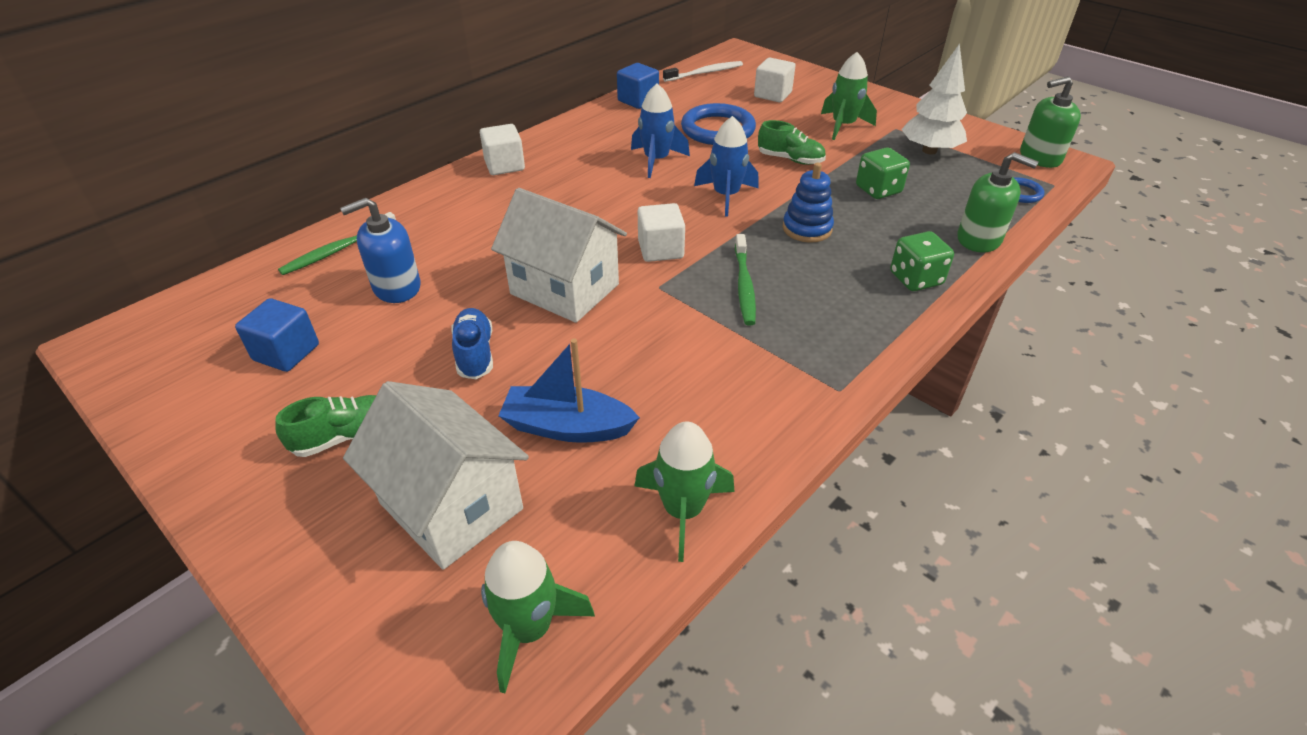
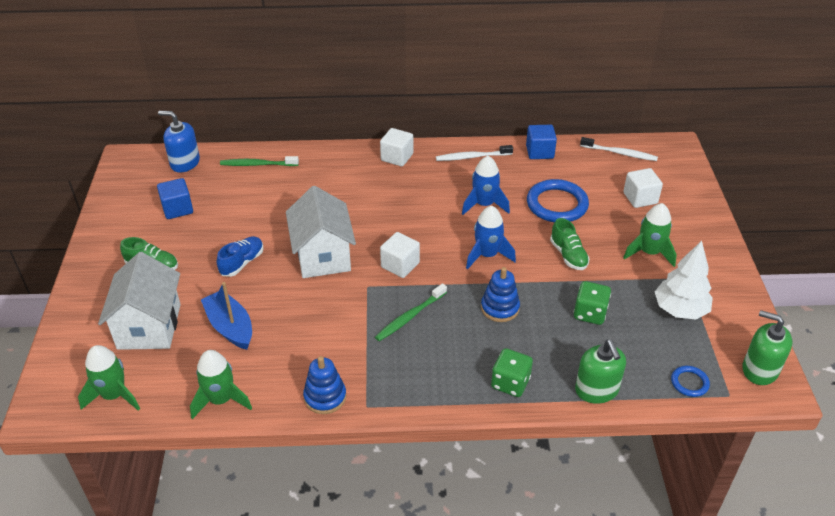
camera: 45 degrees right, 0 degrees up
blue soap dispenser [340,198,421,303] -> blue soap dispenser moved to [158,111,200,172]
none -> blue stacking toy [303,356,346,414]
none -> white toothbrush [436,145,513,161]

